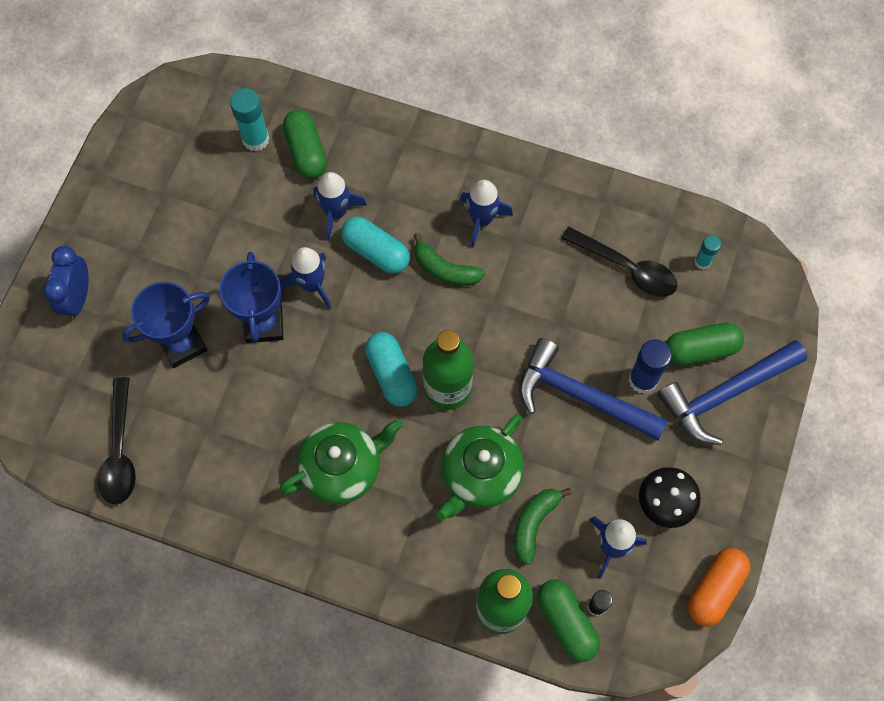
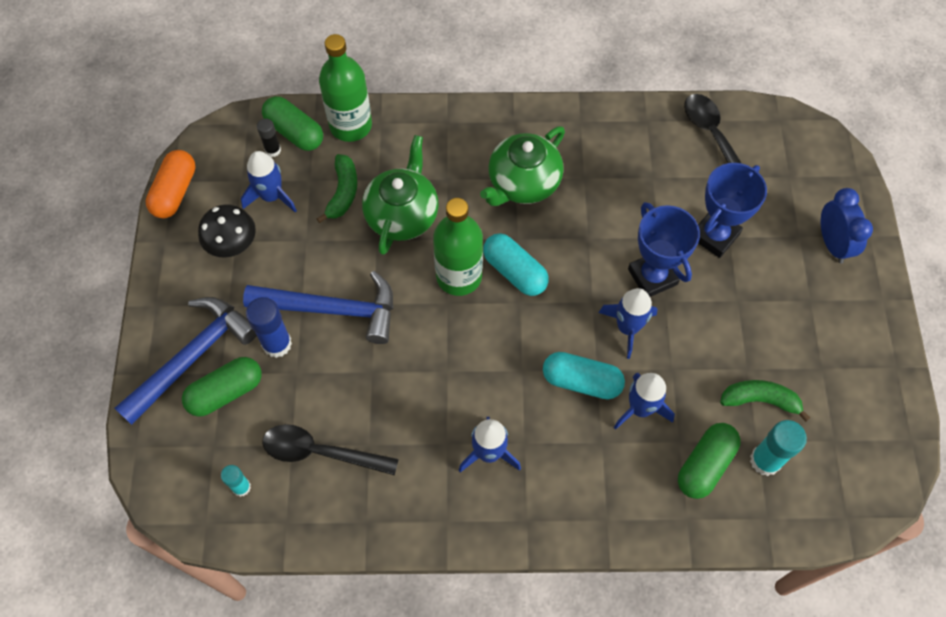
camera: 160 degrees right, 5 degrees down
green capsule [283,110,327,179] -> green capsule turned 75 degrees clockwise [678,423,741,499]
green banana [414,233,485,286] -> green banana moved to [720,380,810,422]

